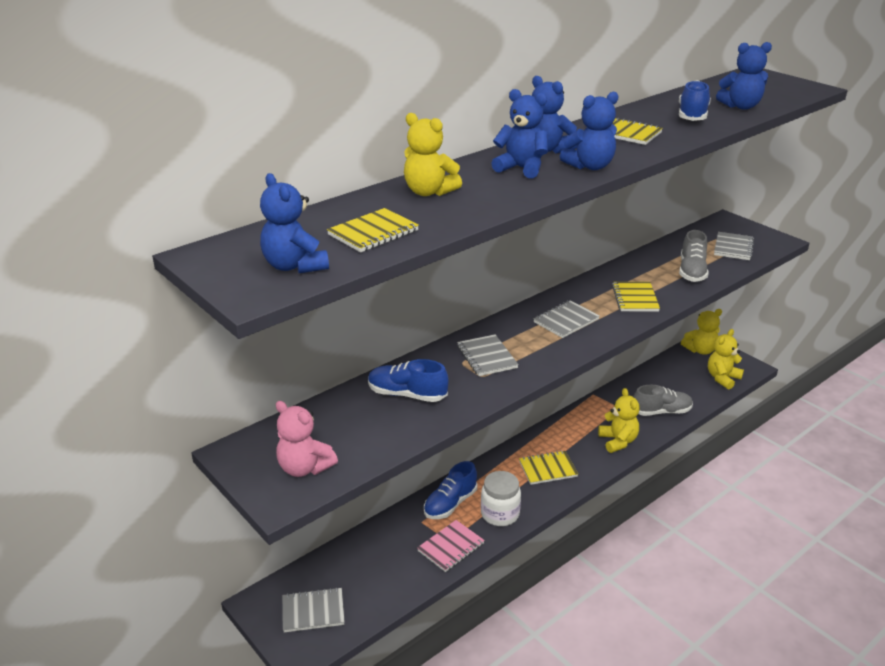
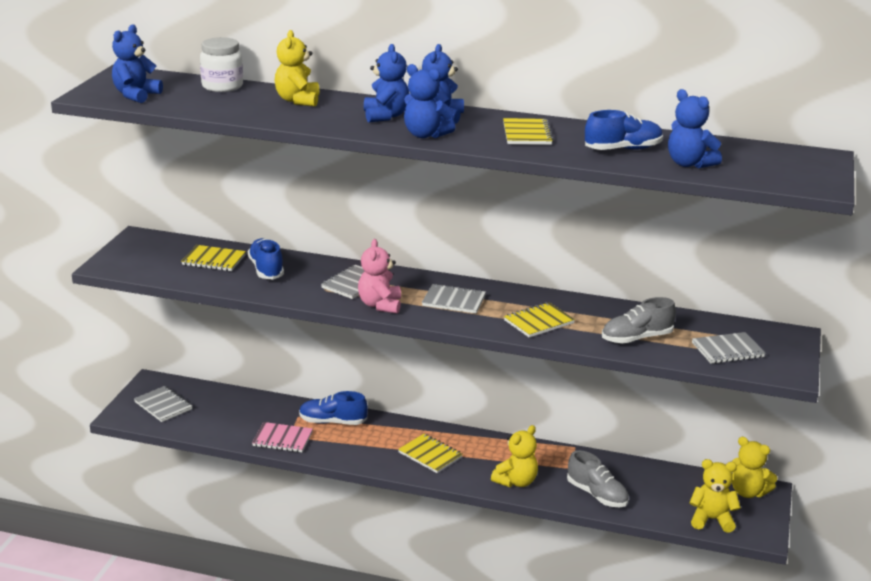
camera: 55 degrees right, 5 degrees down
pink teddy bear [276,401,338,477] -> pink teddy bear moved to [358,239,401,314]
yellow notebook [327,208,419,253] -> yellow notebook moved to [181,245,246,271]
white jar [481,471,521,526] -> white jar moved to [200,37,243,92]

